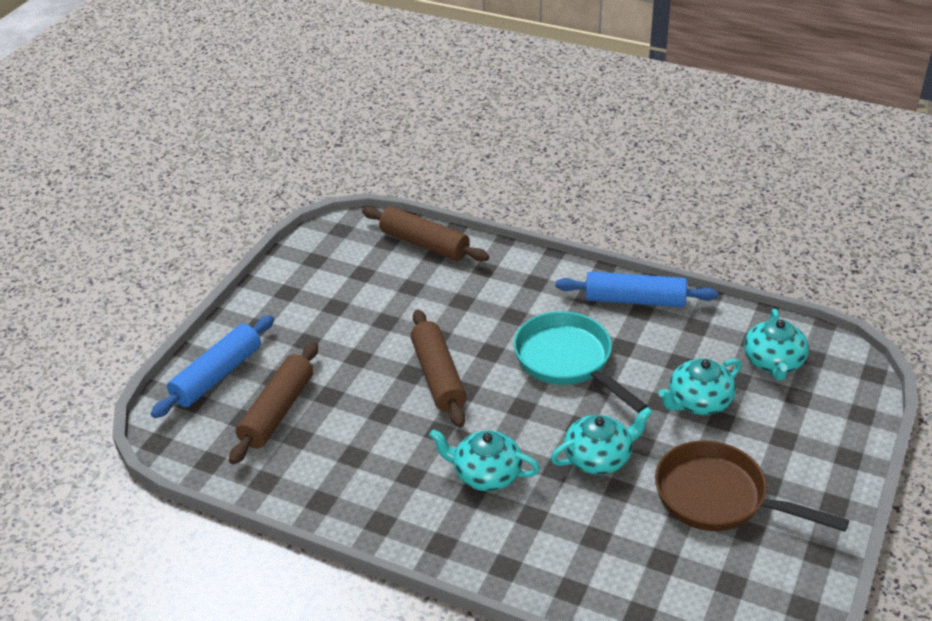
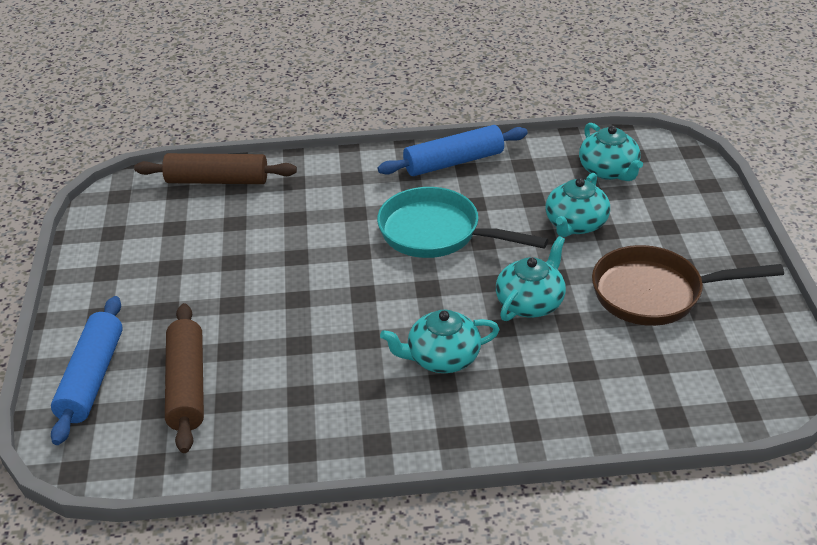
camera: 30 degrees left, 0 degrees up
brown rolling pin [411,309,467,427] -> none

